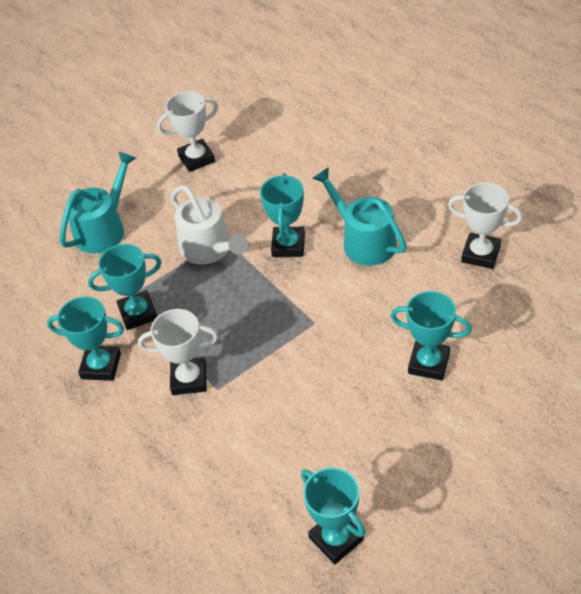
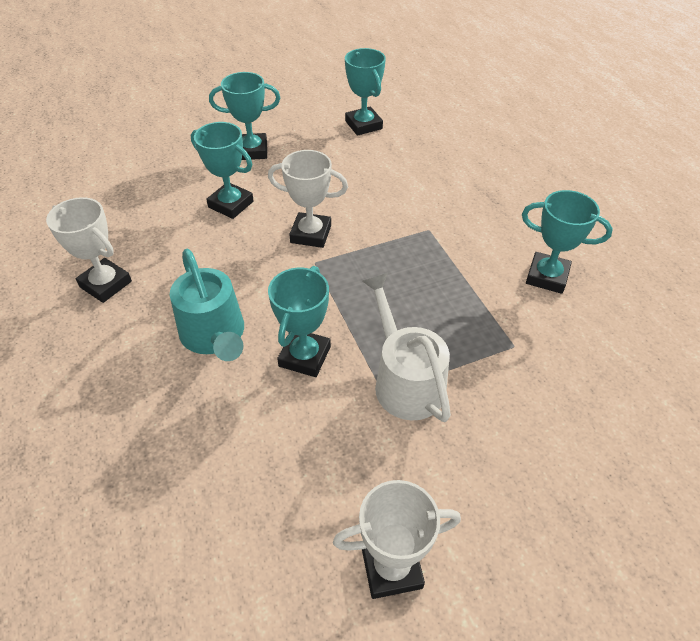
camera: 170 degrees left, 0 degrees up
turquoise watering can [59,151,136,254] -> none
turquoise trophy [88,244,162,330] -> turquoise trophy moved to [209,72,280,160]
white trophy [138,309,218,395] -> white trophy moved to [268,150,348,248]

